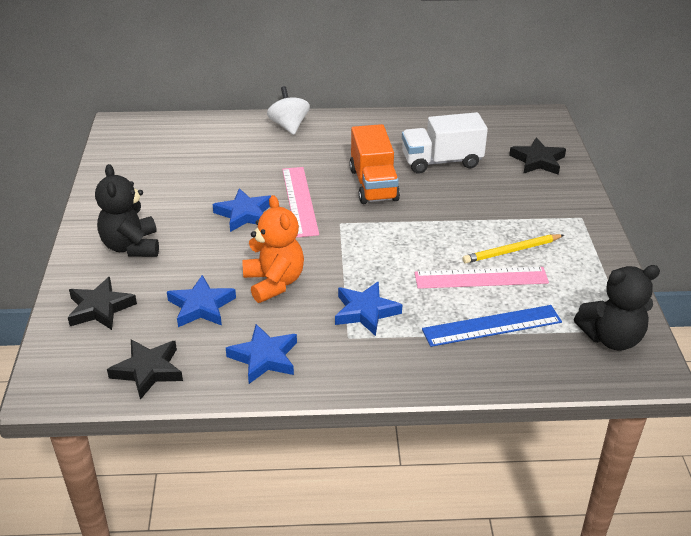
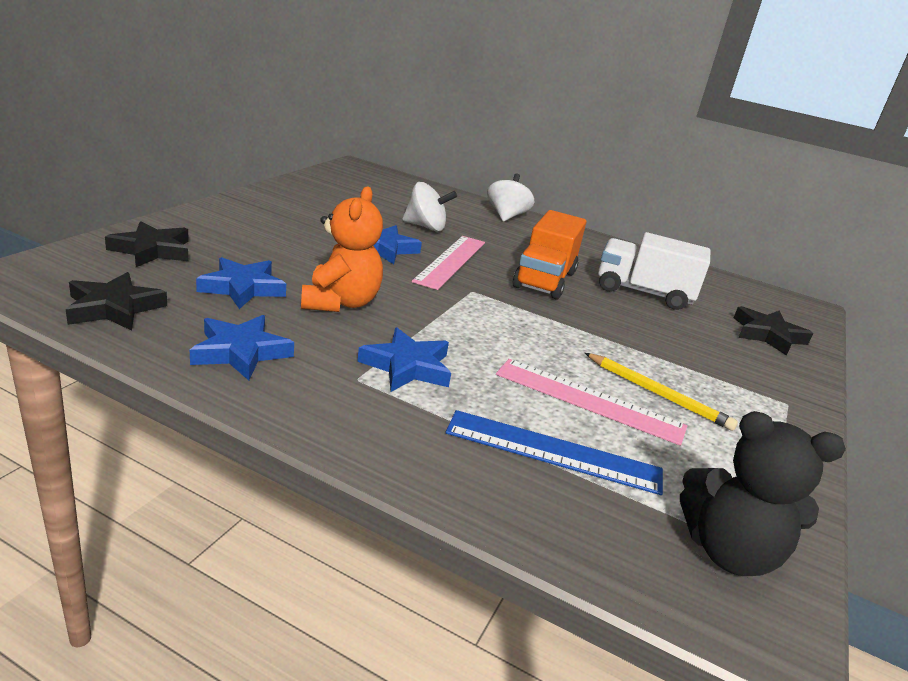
camera: 25 degrees right, 10 degrees down
black teddy bear [95,164,159,257] -> none
yellow pencil [462,234,564,264] -> yellow pencil turned 150 degrees counterclockwise [585,353,738,431]
none -> white spinning top [402,182,457,231]

